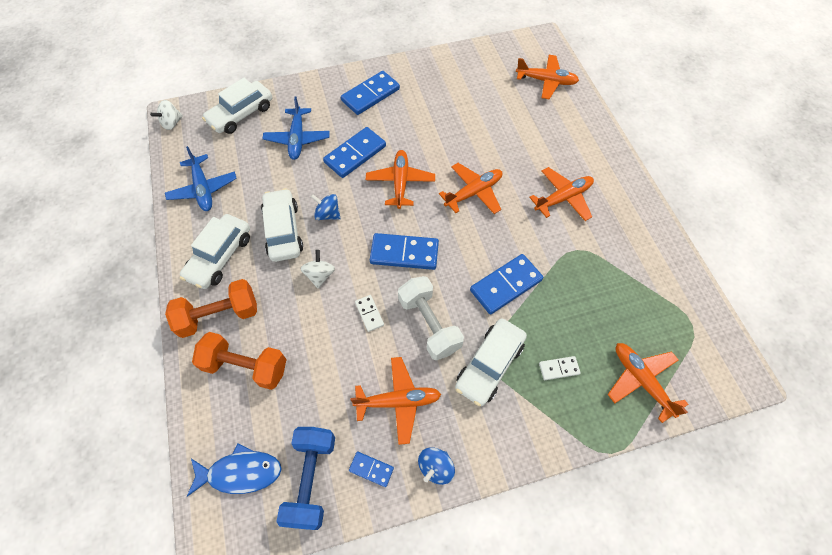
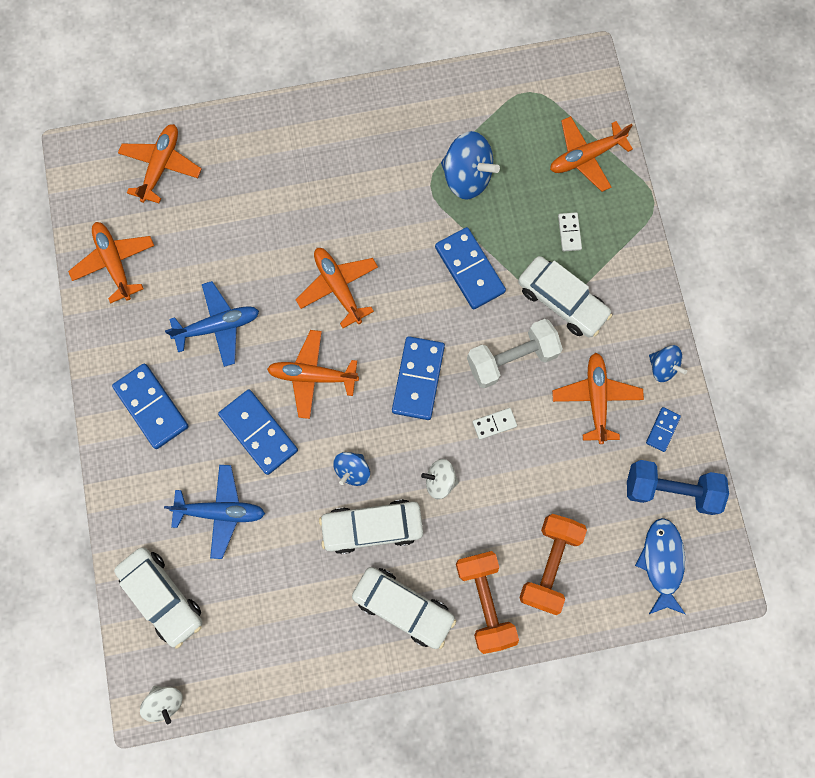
camera: 85 degrees left, 15 degrees up
blue plane [165,146,237,211] -> blue plane moved to [165,281,259,367]
orange plane [529,167,594,221] -> orange plane moved to [68,222,154,303]
none -> blue spinning top [441,131,500,200]

